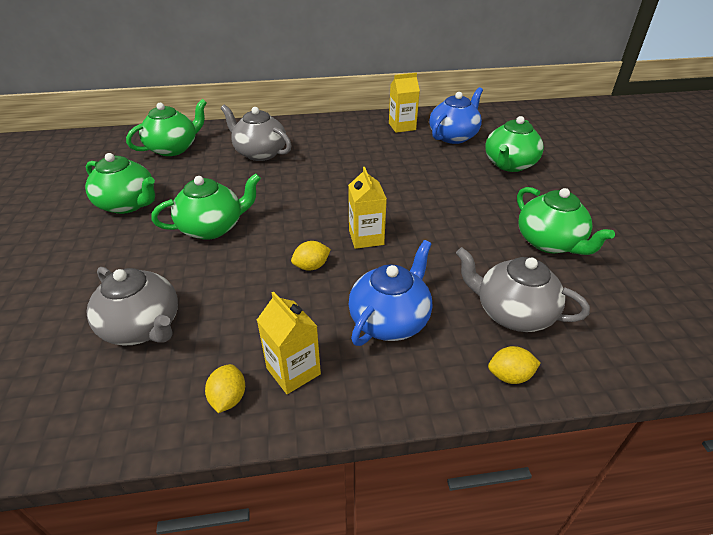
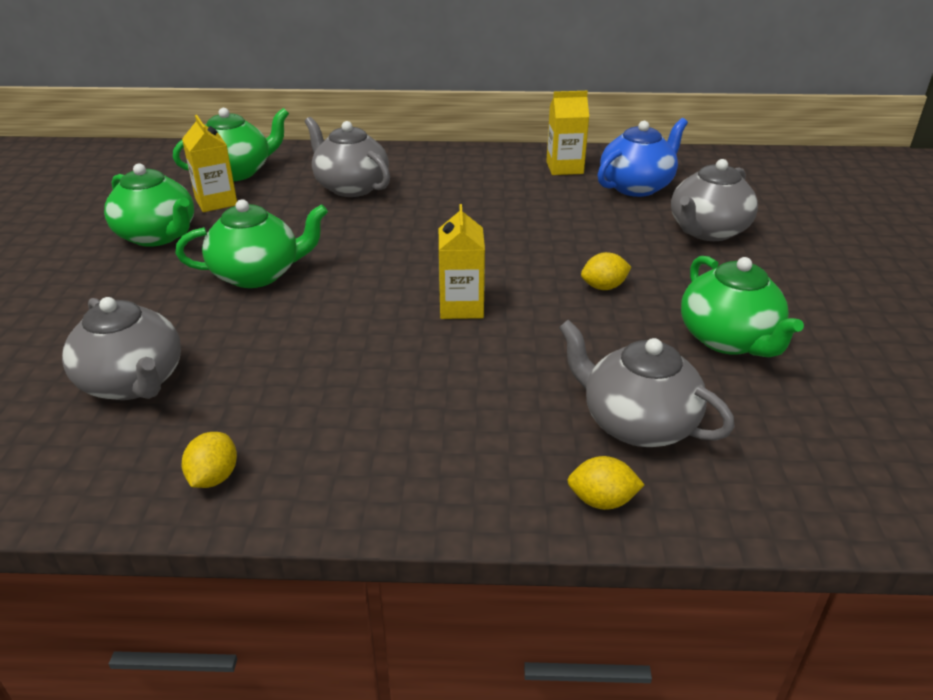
camera: 10 degrees right, 5 degrees down
yellow carton [257,291,321,394] -> yellow carton moved to [182,115,237,212]
yellow lemon [291,241,331,271] -> yellow lemon moved to [581,252,631,290]
blue teapot [349,240,432,346] -> none
green teapot [485,116,544,172] -> grey teapot [671,159,758,241]

